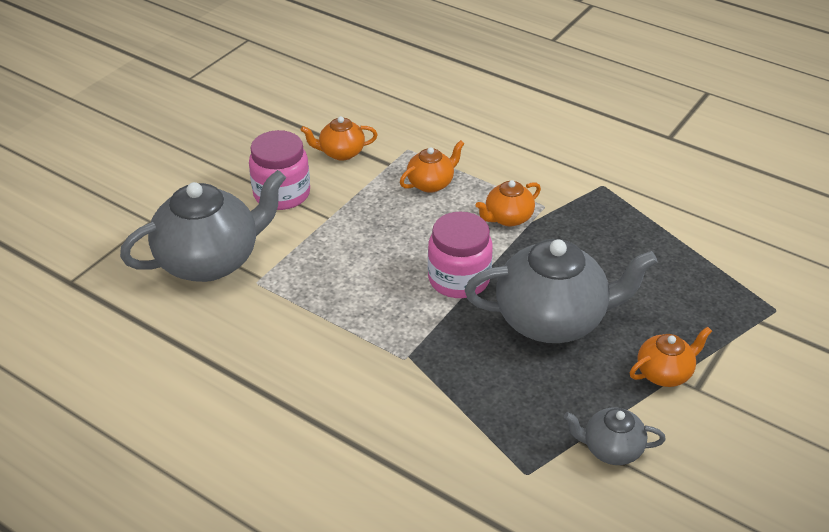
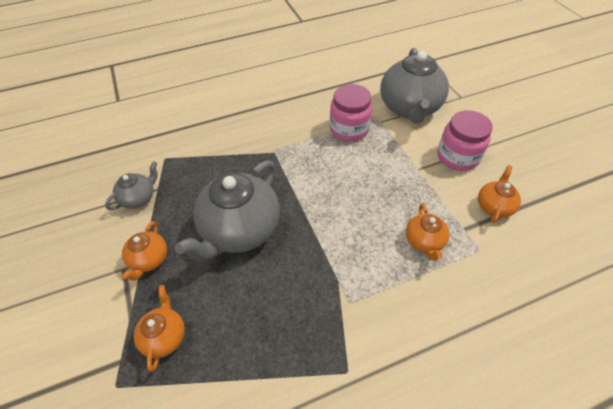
camera: 125 degrees right, 10 degrees up
pink jar [428,212,493,298] -> pink jar moved to [330,84,373,142]
orange teapot [476,180,541,227] -> orange teapot moved to [134,285,185,372]

